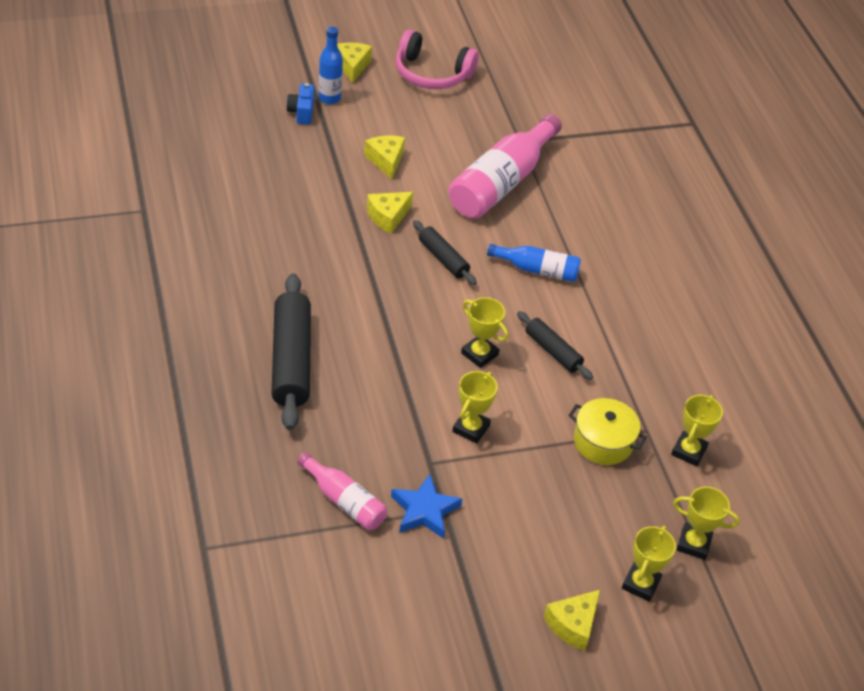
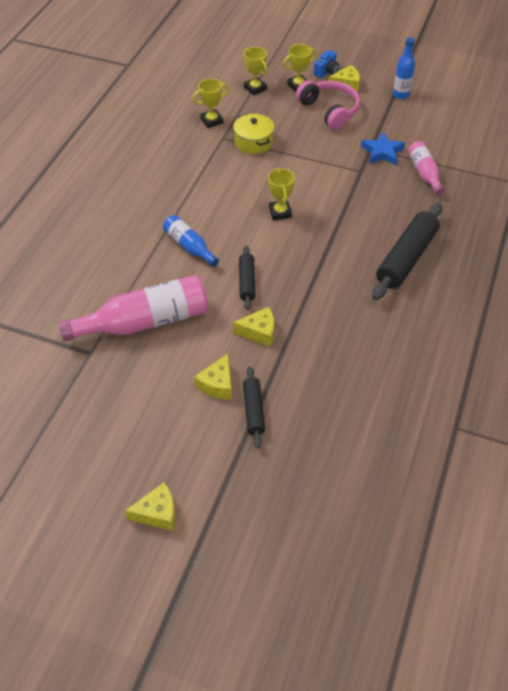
camera: 140 degrees left, 5 degrees up
blue camera [286,83,314,125] -> blue camera moved to [313,50,339,78]
blue bottle [318,26,343,104] -> blue bottle moved to [393,37,415,99]
yellow cheese [337,42,372,83] -> yellow cheese turned 135 degrees counterclockwise [125,482,175,531]
pink headphones [396,29,479,89] -> pink headphones moved to [296,80,360,130]
yellow trophy [452,371,498,444] -> none
black rolling pin [517,311,593,380] -> black rolling pin moved to [243,367,265,449]

